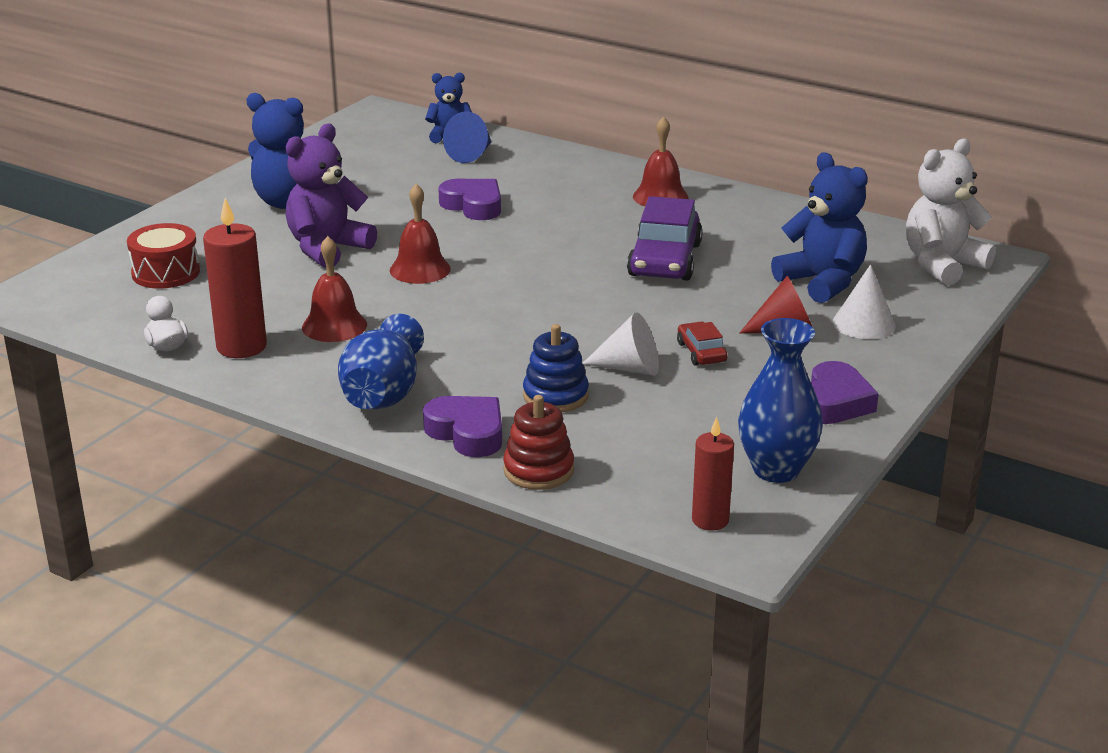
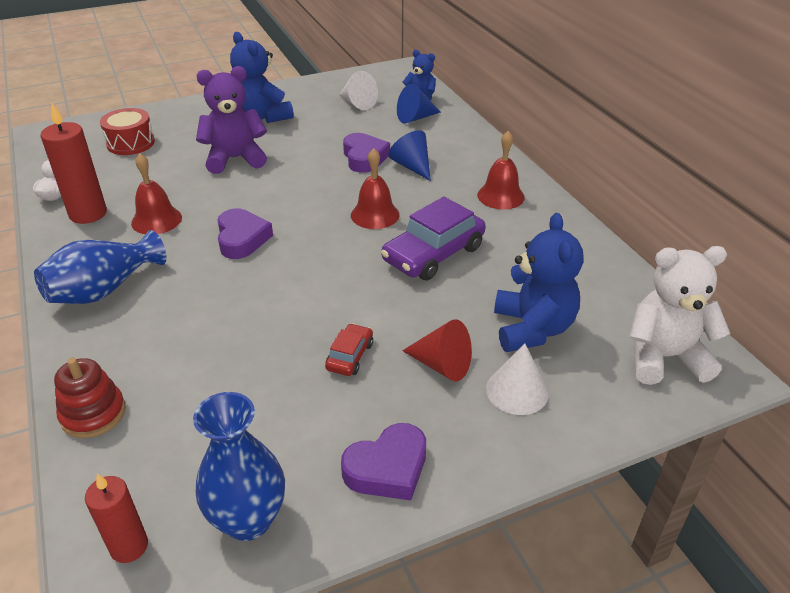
camera: 35 degrees right, 10 degrees up
red bell [390,184,451,284] -> red bell moved to [351,148,400,229]
purple heart [423,396,502,457] -> purple heart moved to [217,208,273,259]
blue stacking toy [523,324,589,412] -> none
white cone [583,312,659,376] -> white cone moved to [340,71,378,110]
none -> blue cone [388,130,431,181]

